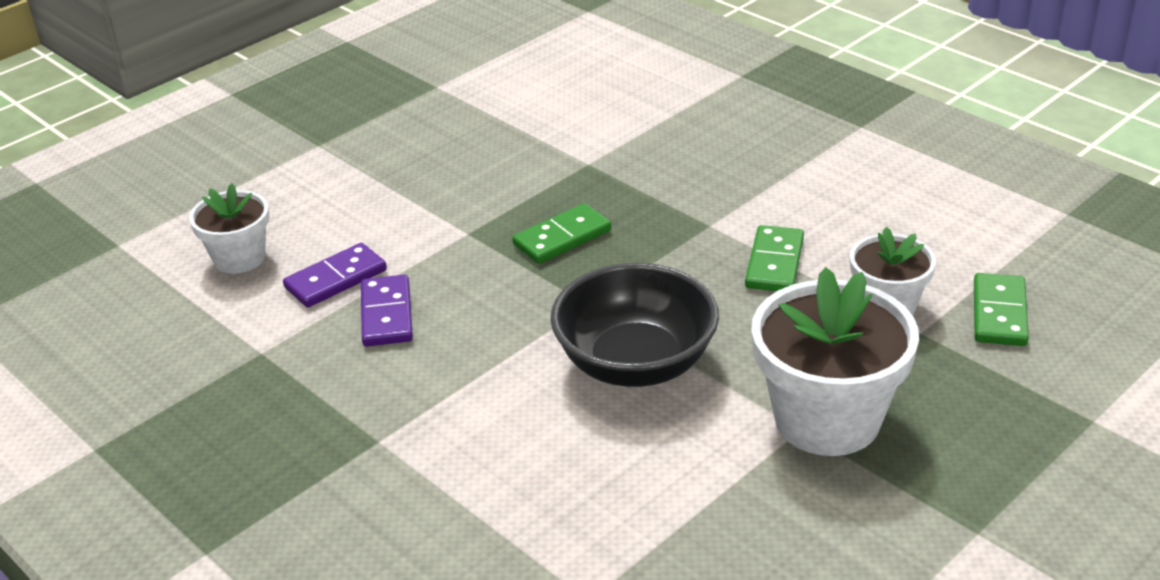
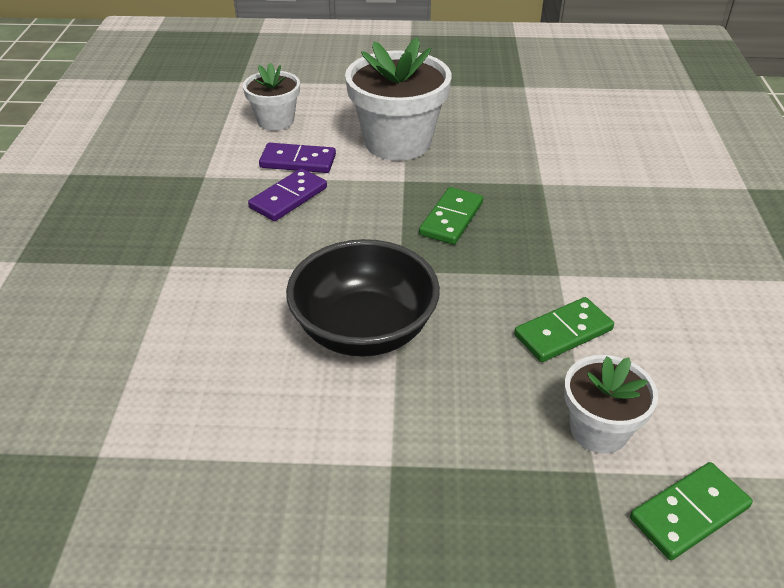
camera: 45 degrees right, 5 degrees up
green domino [512,203,611,264] -> green domino turned 75 degrees counterclockwise [419,187,483,245]
white flower pot [751,267,919,456] -> white flower pot moved to [345,37,451,161]

